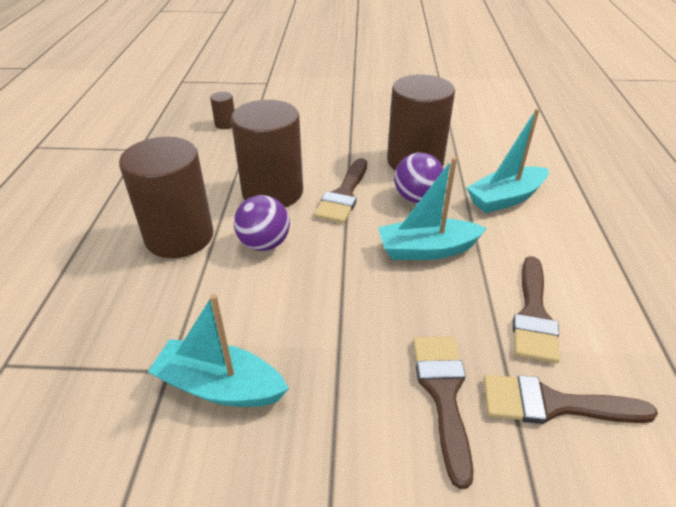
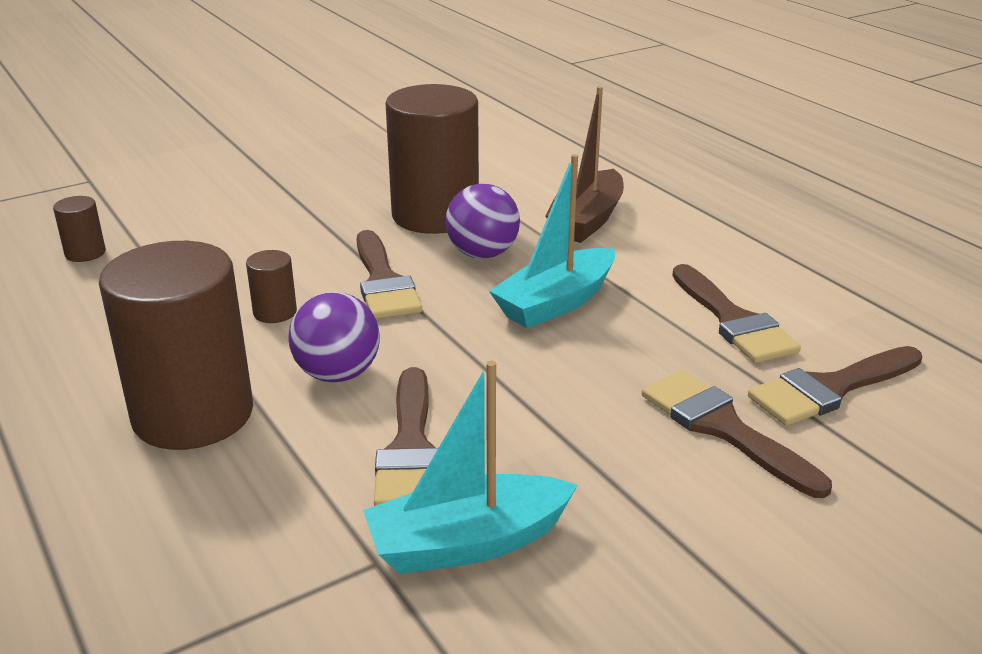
camera: 35 degrees left, 10 degrees down
brown cylinder [231,100,303,207] -> brown cylinder [246,250,297,323], size x0.42
turquoise boat [466,109,549,213] -> brown boat [545,86,624,243]
none -> brown brush [374,367,438,506]

